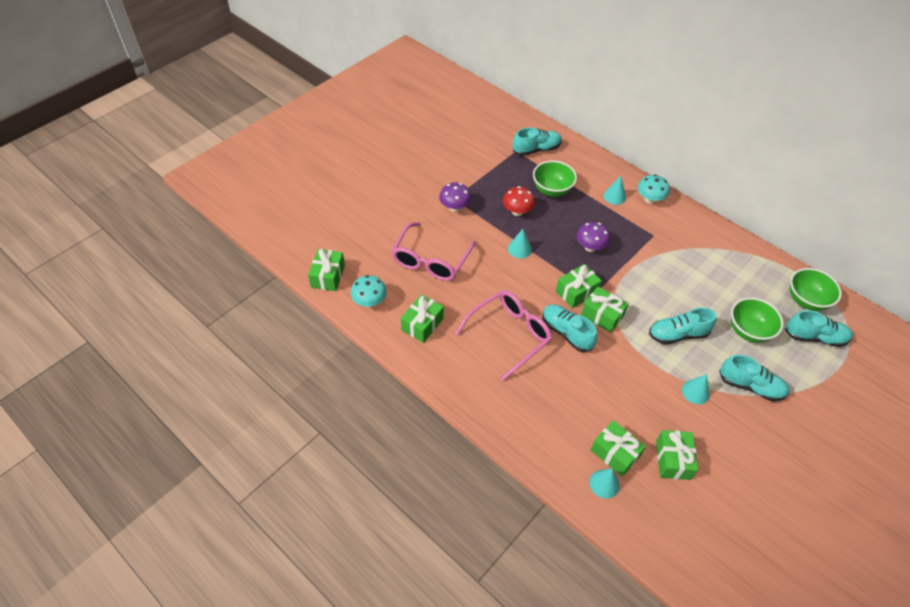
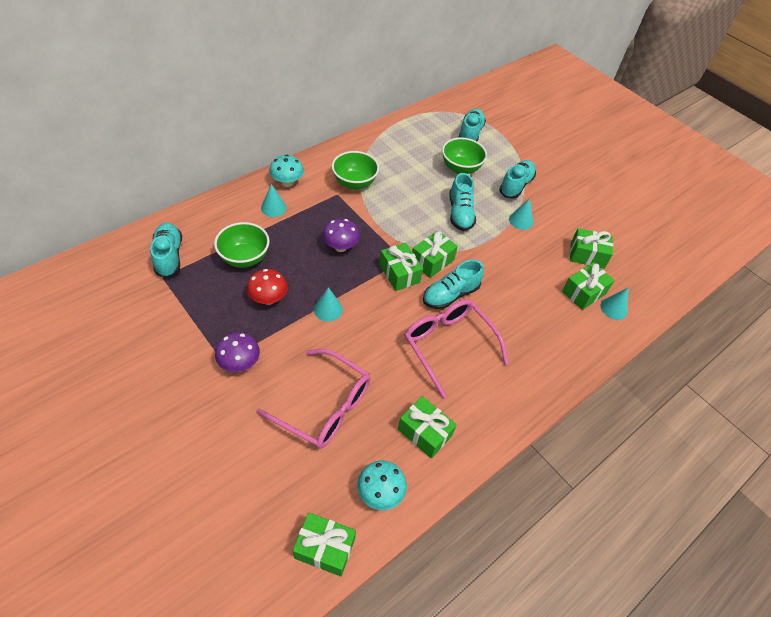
camera: 85 degrees left, 0 degrees up
green bowl [790,268,842,311] -> green bowl moved to [332,151,379,190]

